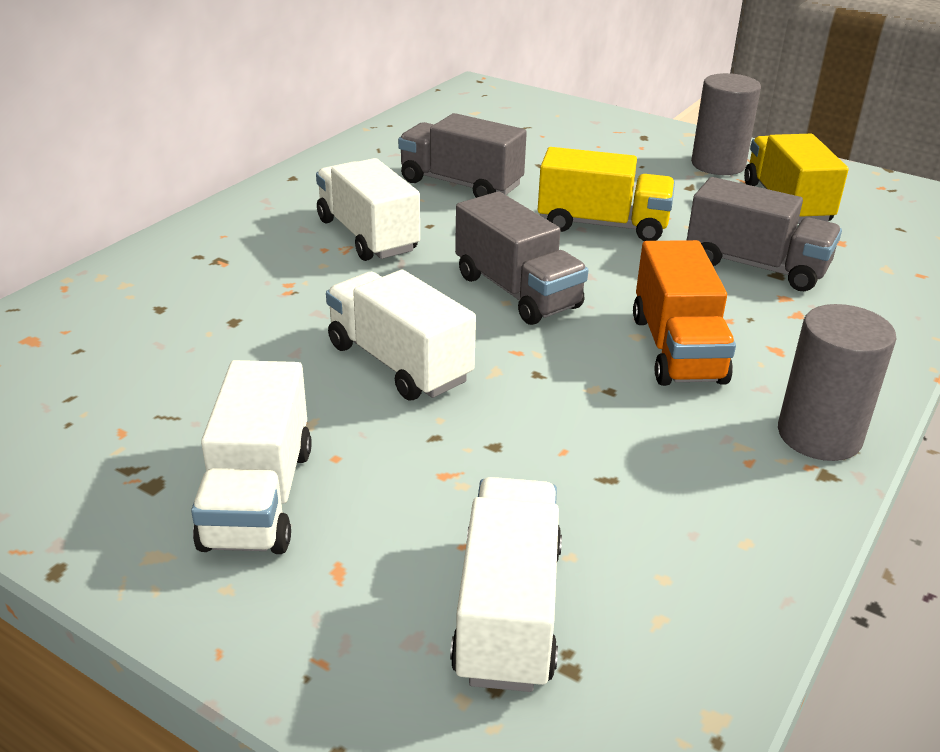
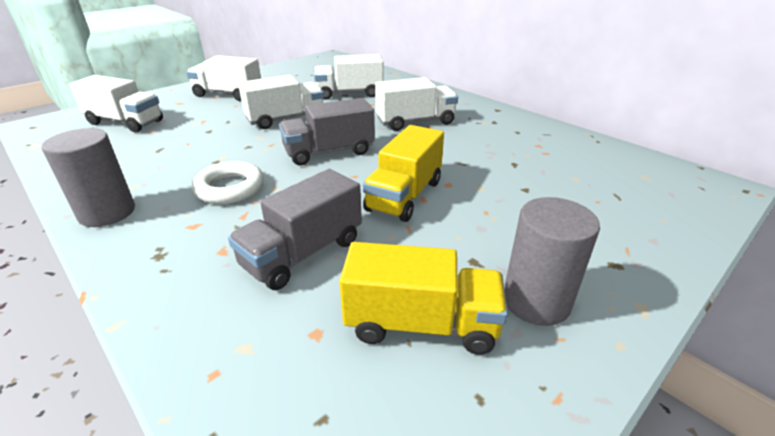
camera: 105 degrees right, 0 degrees up
grey truck [398,113,527,198] -> none
orange truck [633,240,736,386] -> white ring [192,161,264,204]
none -> white truck [314,54,384,100]

